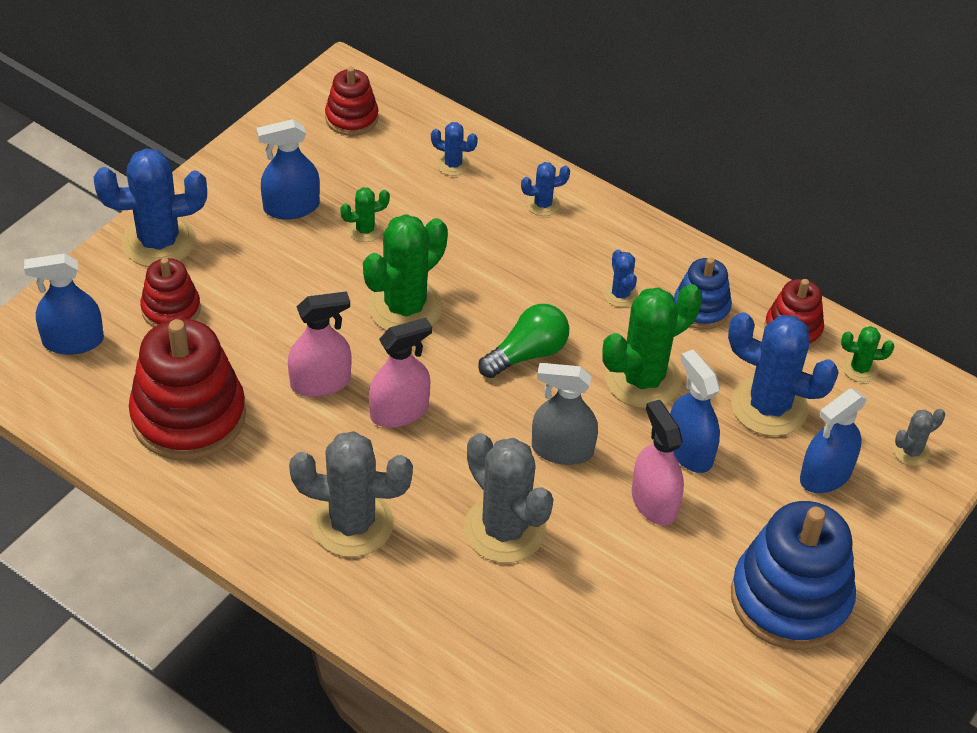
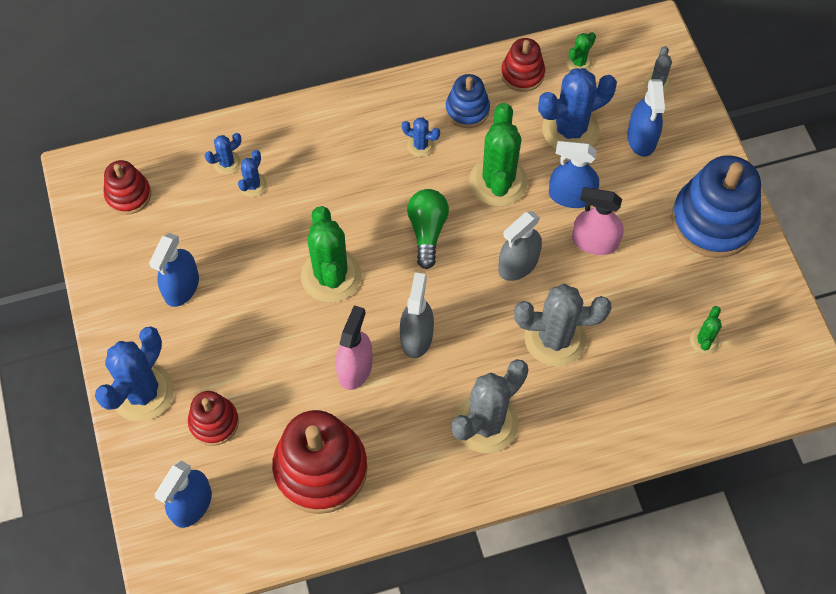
camera: 50 degrees left, 15 degrees up
green cactus [340,187,390,242] -> green cactus moved to [690,306,722,354]
pink spray bottle [369,318,432,428] -> grey spray bottle [400,272,434,358]
blue cactus [521,162,570,216] -> blue cactus moved to [238,150,267,197]

